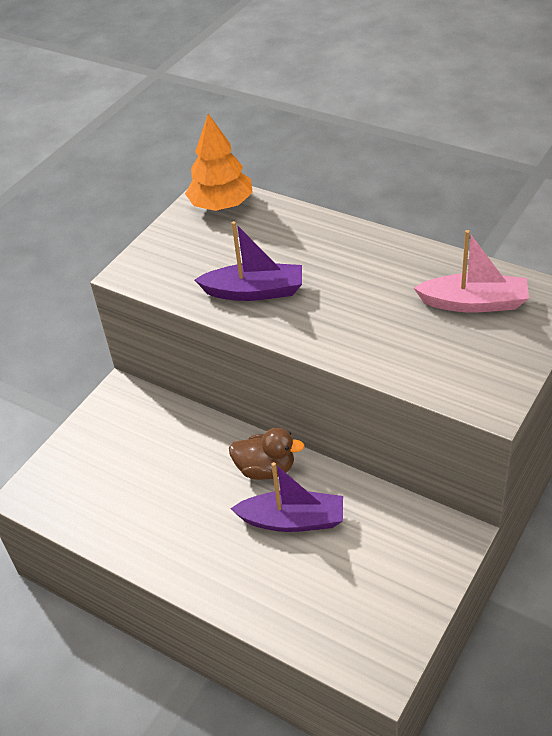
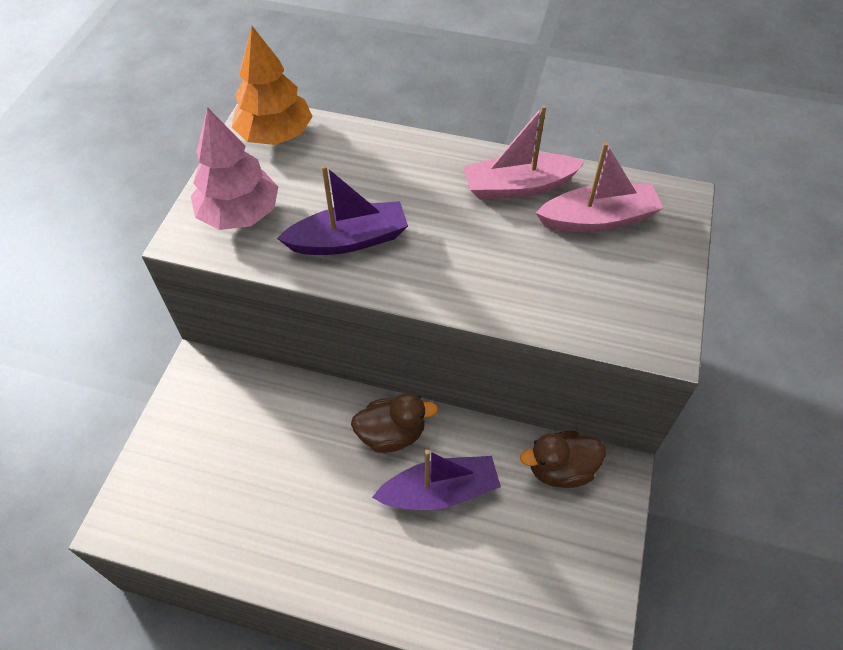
camera: 20 degrees left, 10 degrees up
none -> pink tree [191,107,278,230]
none -> pink boat [463,105,585,200]
none -> brown duck [520,431,606,488]

